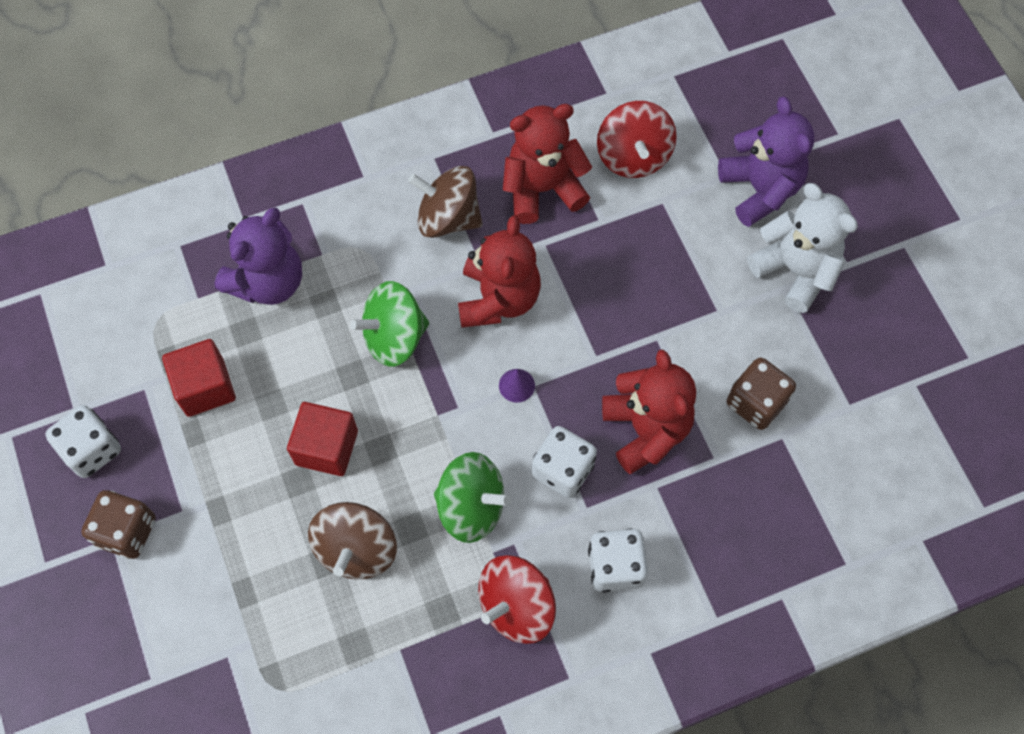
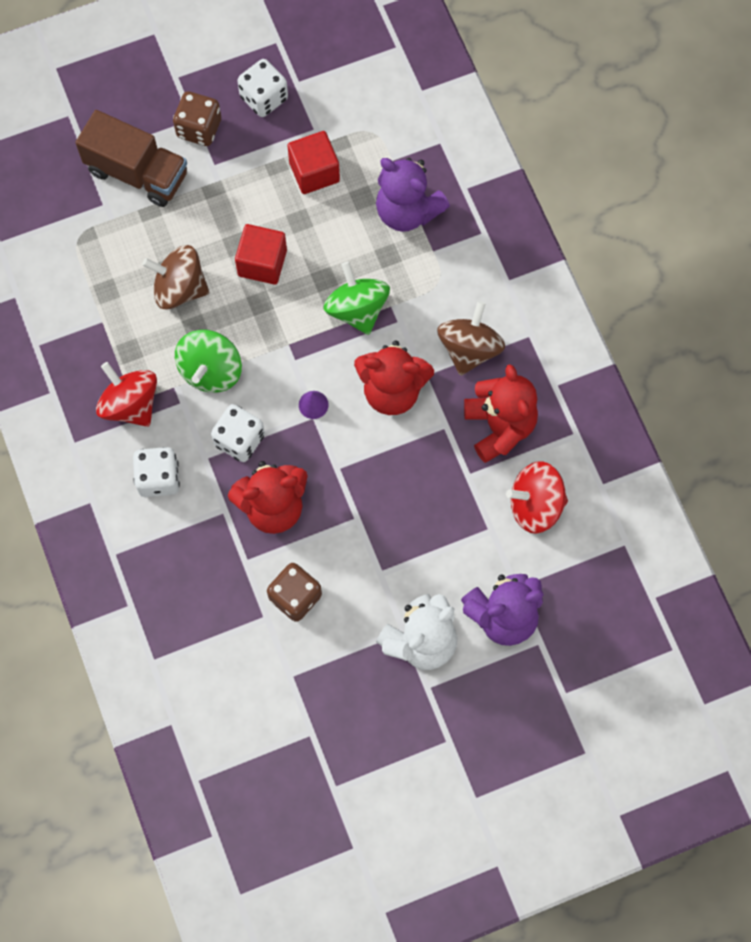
camera: 90 degrees right, 5 degrees up
none -> brown truck [75,110,187,207]

